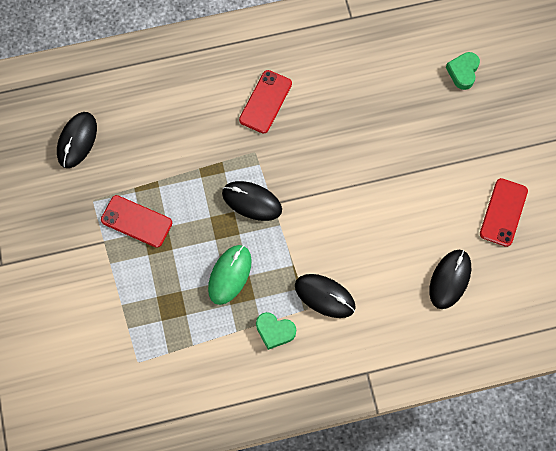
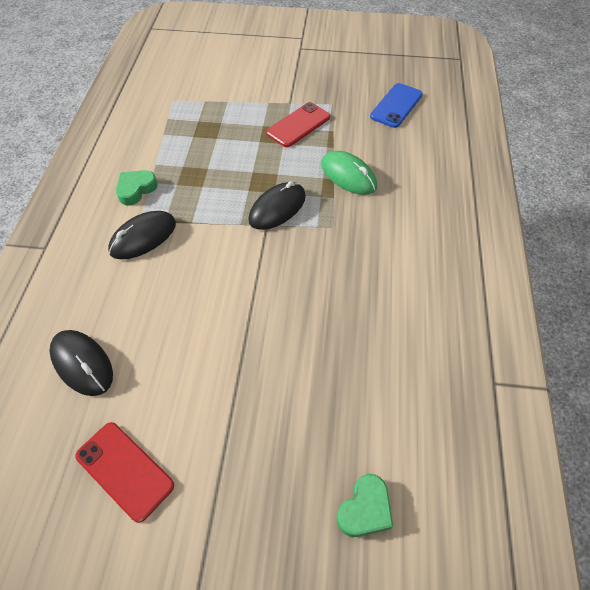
camera: 110 degrees right, 15 degrees down
black mouse [57,112,97,168] -> blue phone [370,83,423,128]
green mouse [208,245,251,305] -> green mouse moved to [321,151,377,195]
red phone [239,70,292,134] -> none
green heart [446,52,480,90] -> green heart turned 90 degrees clockwise [337,474,393,537]

